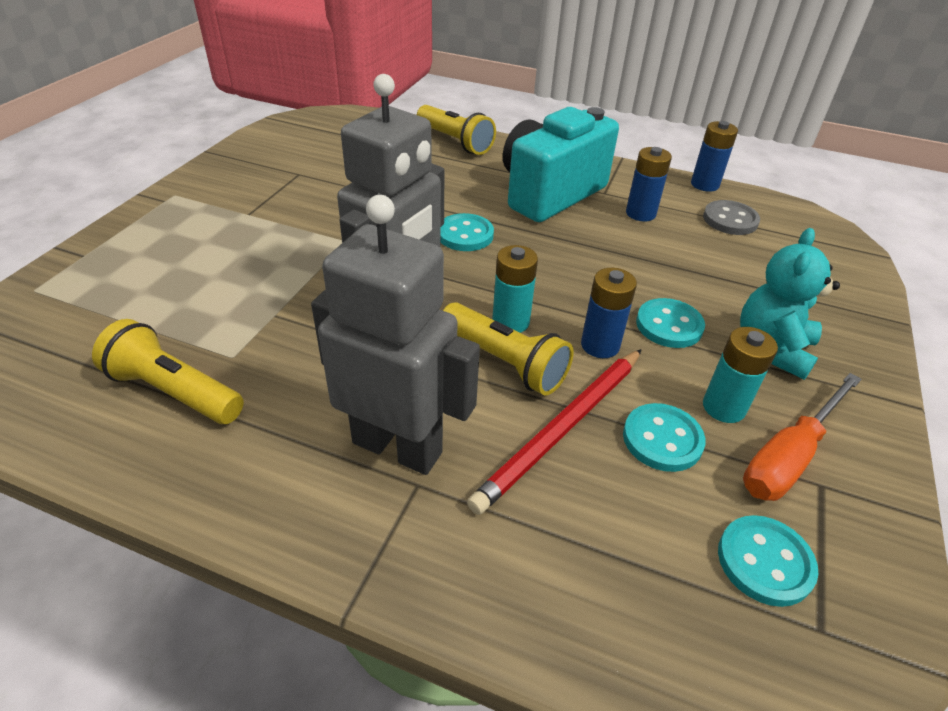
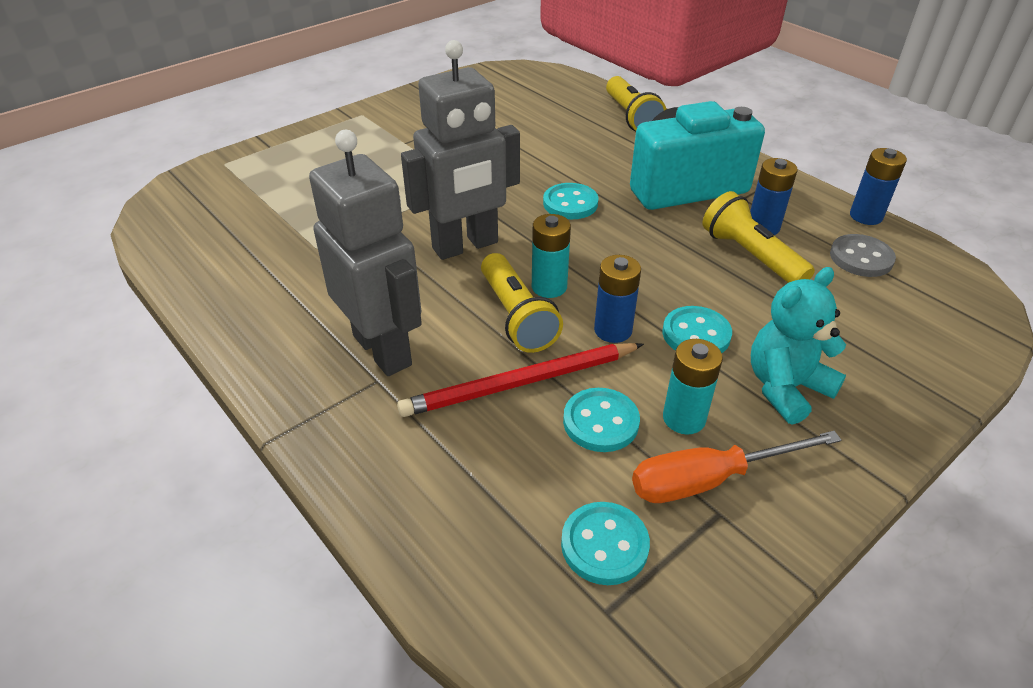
camera: 30 degrees right, 0 degrees up
yellow flashlight [92,319,244,424] -> yellow flashlight moved to [703,191,815,283]

